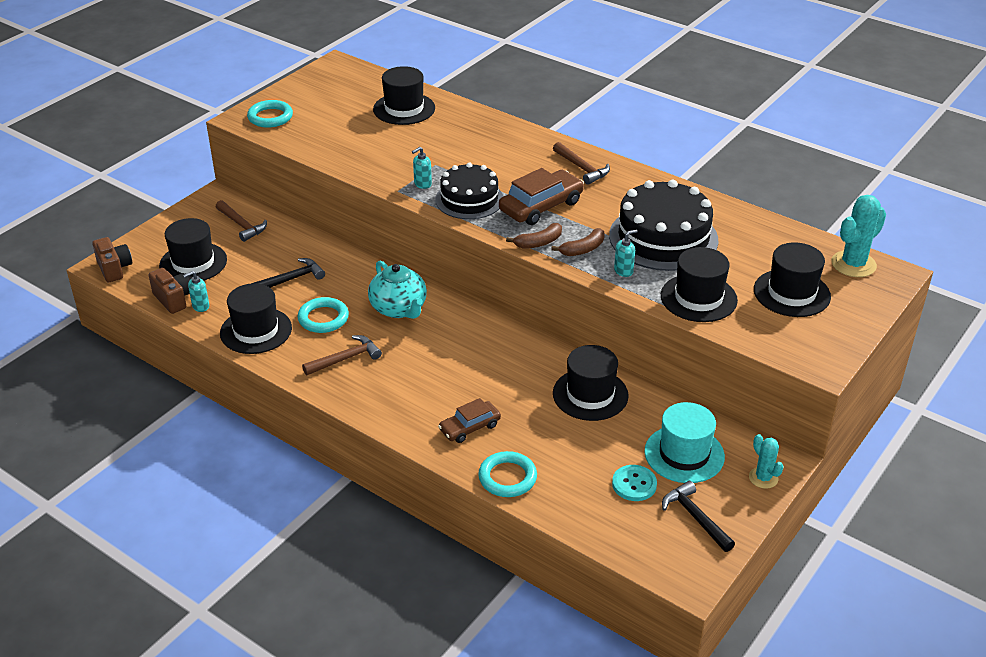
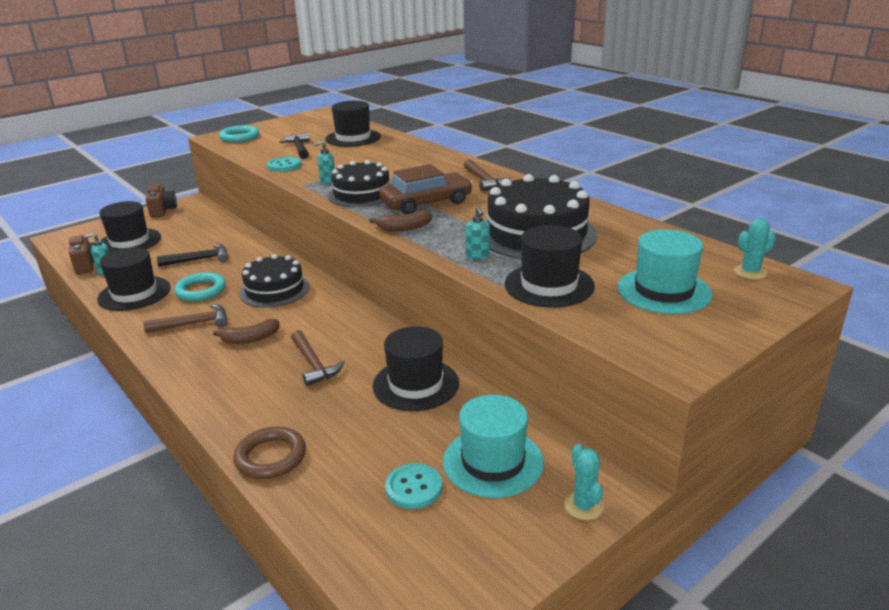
camera: 15 degrees right, 10 degrees down
brown camera [92,237,132,282] -> brown camera moved to [146,185,177,218]
brown hammer [216,200,267,242] -> brown hammer moved to [291,330,344,386]
turquoise teapot [368,261,427,319] -> black cake [239,254,310,308]
brown car [438,398,501,443] -> none
turquoise ring [478,451,537,497] -> brown ring [234,427,306,479]
brown banana [551,228,605,256] -> brown banana moved to [213,319,280,344]
turquoise soap dispenser [614,229,638,277] -> turquoise soap dispenser turned 90 degrees clockwise [465,207,490,260]
black hammer [662,481,735,552] -> black hammer moved to [280,132,310,159]
black hat [754,242,831,317] -> turquoise hat [617,229,712,314]
turquoise cactus [831,195,886,277] -> turquoise cactus [734,218,776,279], size x0.60
none -> turquoise button [267,157,301,172]

